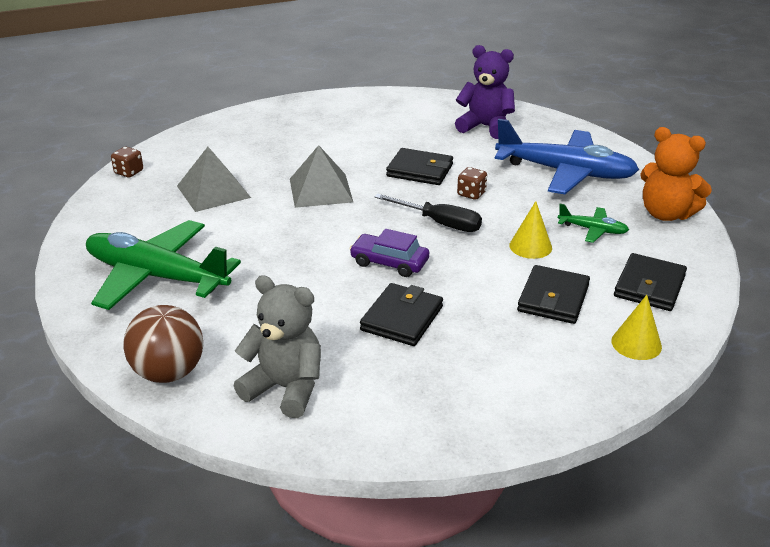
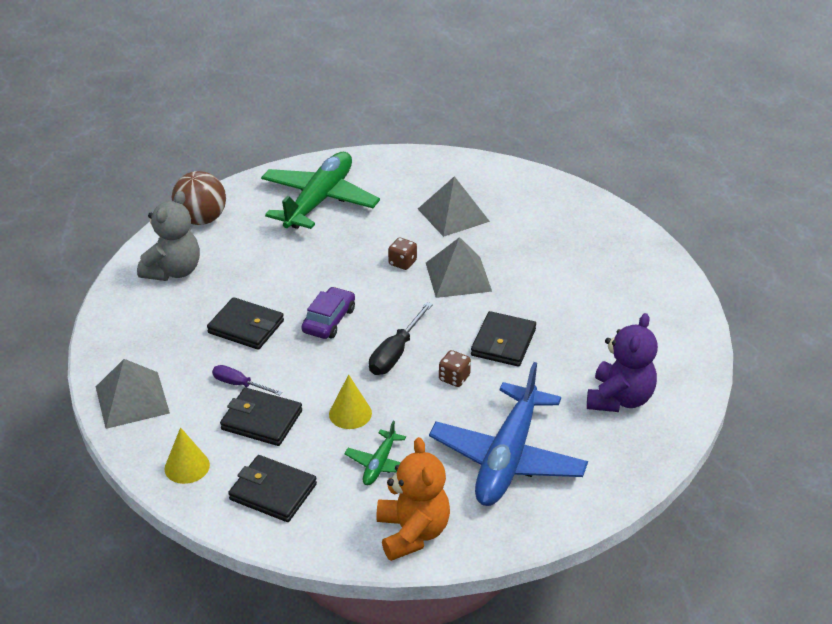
camera: 90 degrees right, 5 degrees up
brown dice [111,147,143,177] -> brown dice moved to [388,238,417,270]
orange teddy bear [640,127,712,221] -> orange teddy bear turned 135 degrees clockwise [377,437,450,561]
none -> grey pyramid [96,359,170,429]
none -> purple screwdriver [212,365,282,396]

